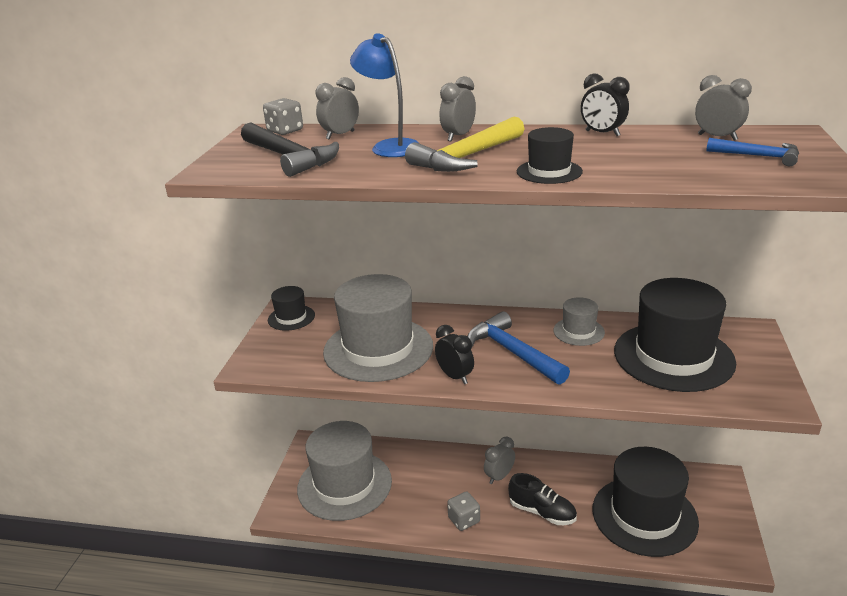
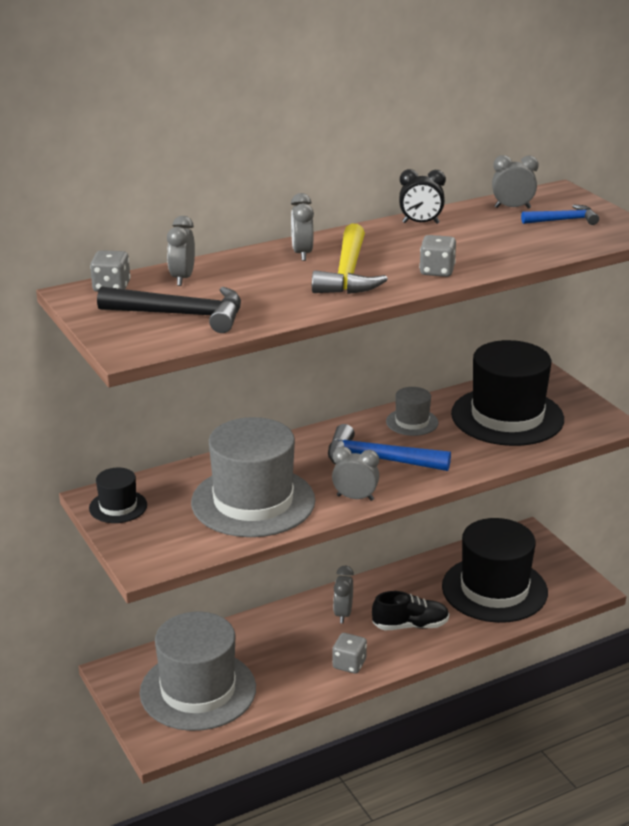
camera: 40 degrees left, 0 degrees up
blue lamp [350,33,420,157] -> none
black clock [435,325,474,384] -> grey clock [332,446,379,501]
black hat [517,127,583,184] -> grey dice [419,235,456,277]

